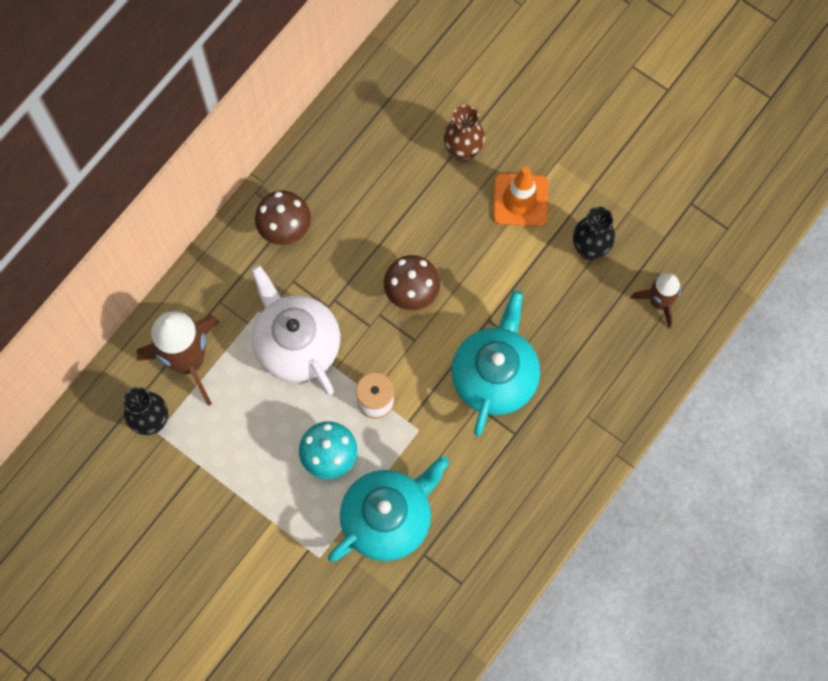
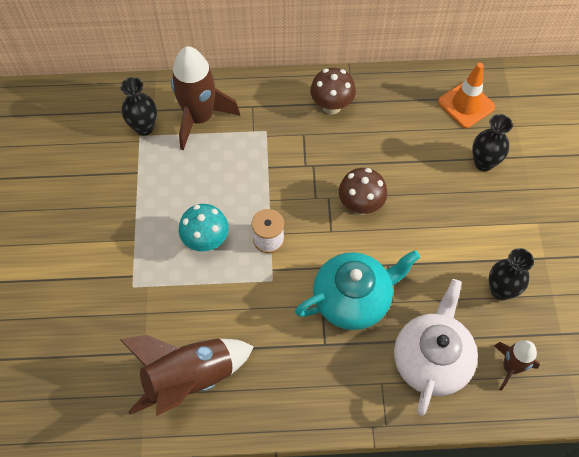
camera: 50 degrees right, 10 degrees down
white teapot [251,265,340,395] -> white teapot moved to [394,279,478,416]
turquoise teapot [328,456,450,562] -> none
brown vase [444,105,485,162] -> black vase [472,114,513,171]
orange traffic cone [493,167,548,226] -> orange traffic cone moved to [438,63,495,128]
none -> brown rocket [120,335,254,416]

